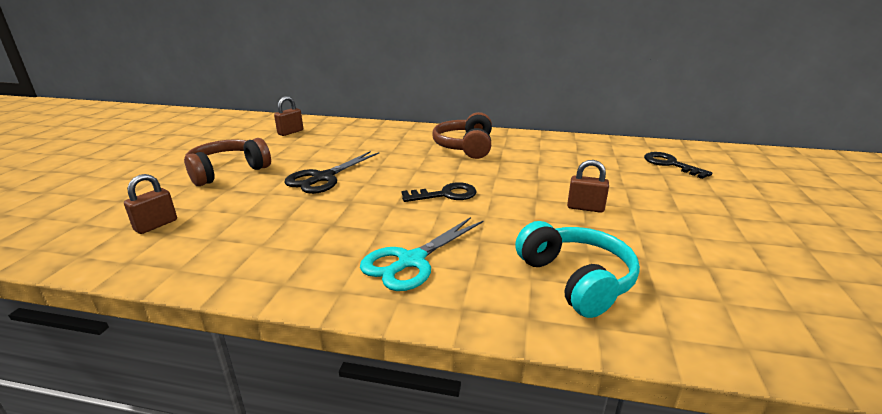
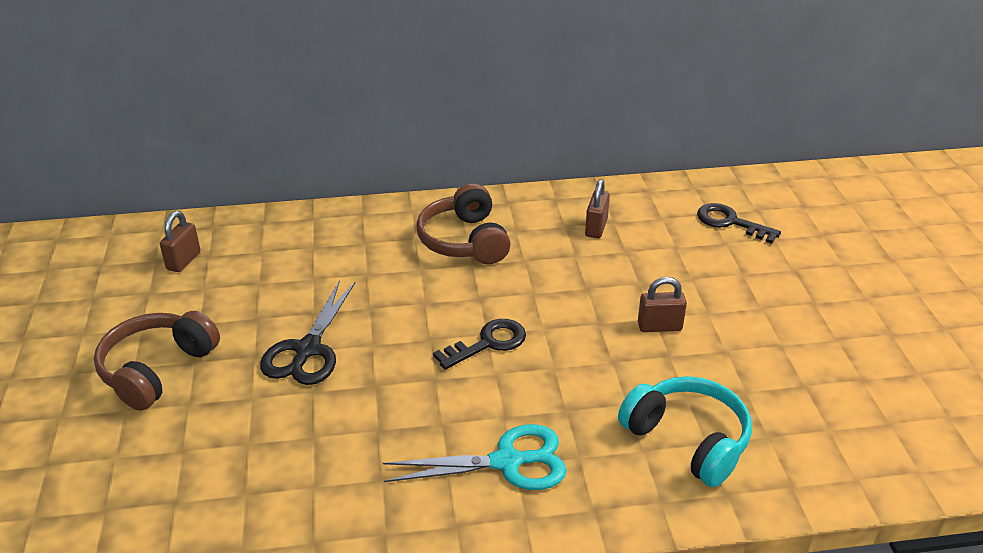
camera: 20 degrees left, 10 degrees up
brown padlock [124,174,177,234] -> brown padlock moved to [585,179,610,238]
turquoise scissors [360,217,483,291] -> turquoise scissors turned 120 degrees counterclockwise [383,424,567,490]

